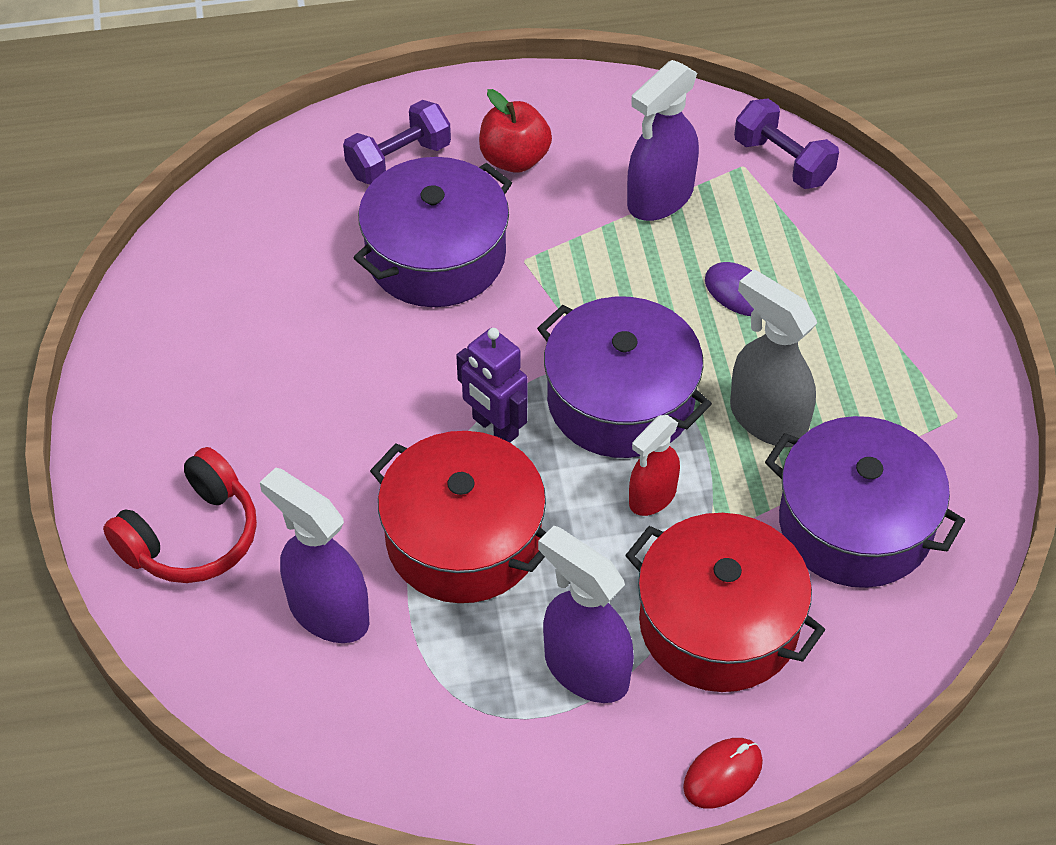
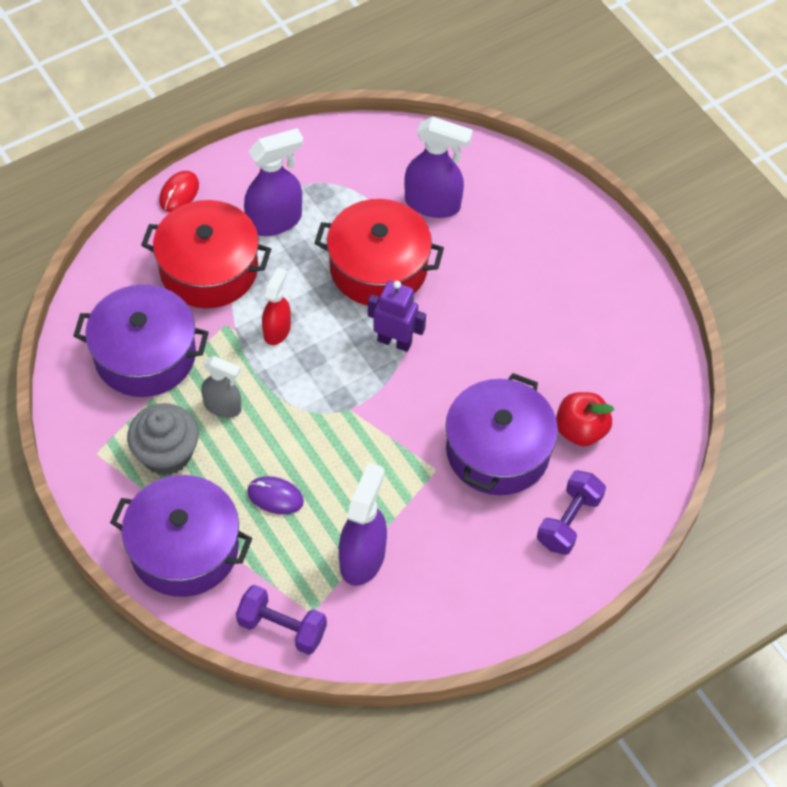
camera: 155 degrees right, 5 degrees up
red headphones [103,447,257,583] -> none
red apple [479,89,552,173] -> red apple moved to [556,392,614,447]
purple pot [537,296,712,458] -> purple pot moved to [110,475,252,597]
purple spray bottle [538,526,634,703] -> purple spray bottle turned 45 degrees counterclockwise [244,128,304,236]
grey spray bottle [730,269,817,447] -> grey spray bottle [201,356,241,418], size x0.64
none -> grey cupcake [127,403,199,476]

